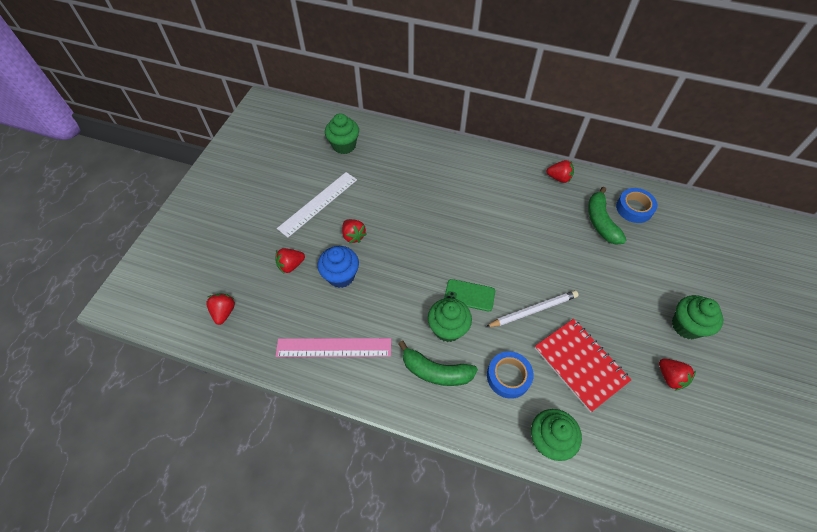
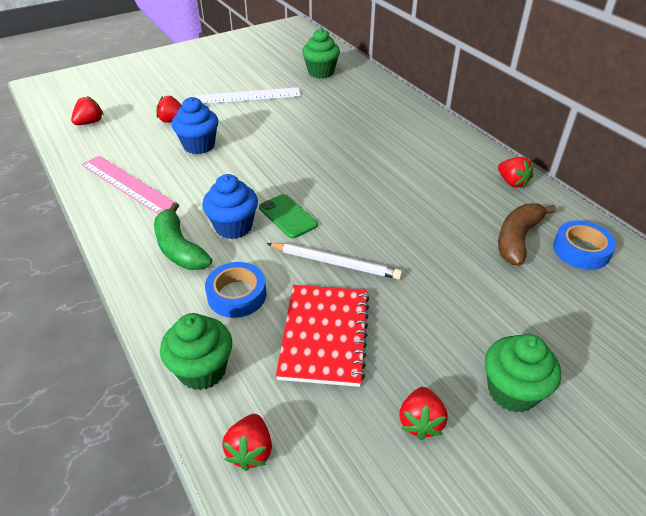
camera: 40 degrees right, 15 degrees down
red strawberry [342,219,367,243] -> red strawberry moved to [222,414,272,471]
green cupcake [428,298,472,342] -> blue cupcake [202,174,258,239]
green banana [588,187,626,245] -> brown banana [498,203,556,266]

